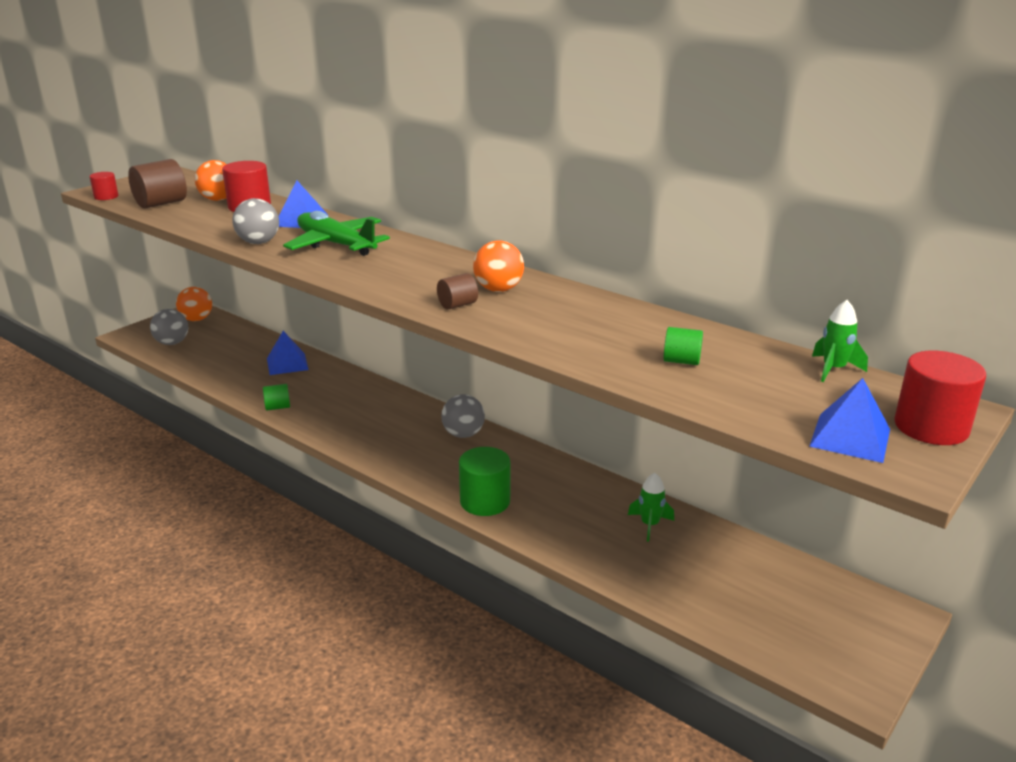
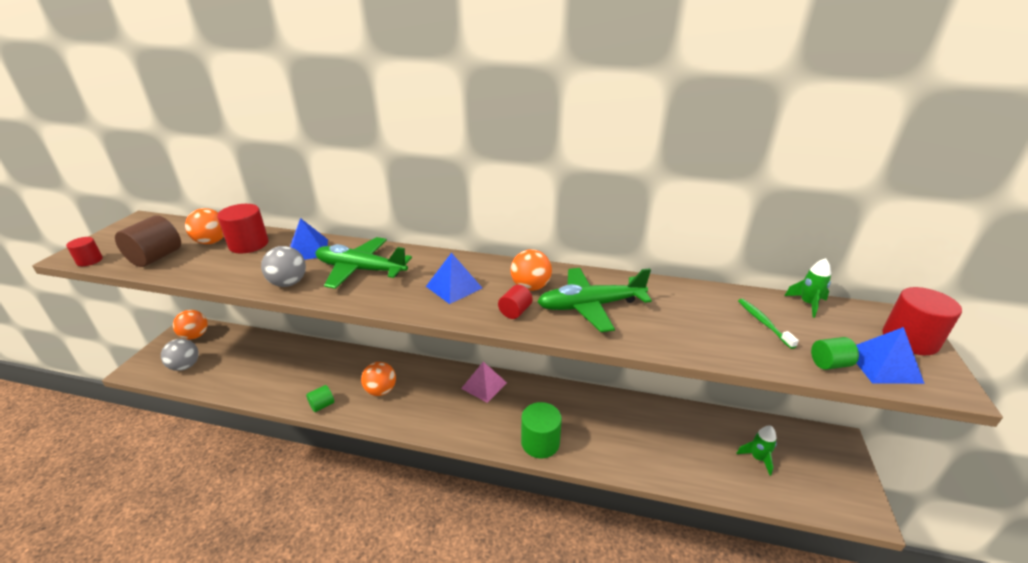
camera: 25 degrees left, 5 degrees up
blue pyramid [267,331,309,375] -> blue pyramid moved to [426,253,482,304]
brown cylinder [437,273,478,310] -> red cylinder [498,285,533,319]
grey ball [441,394,485,438] -> pink pyramid [461,362,507,403]
green rocket [628,473,674,542] -> green rocket moved to [736,426,777,476]
green cylinder [664,327,703,365] -> green cylinder moved to [811,337,859,370]
none -> orange ball [361,362,396,396]
none -> green plane [537,268,652,332]
none -> green toothbrush [738,299,799,349]

